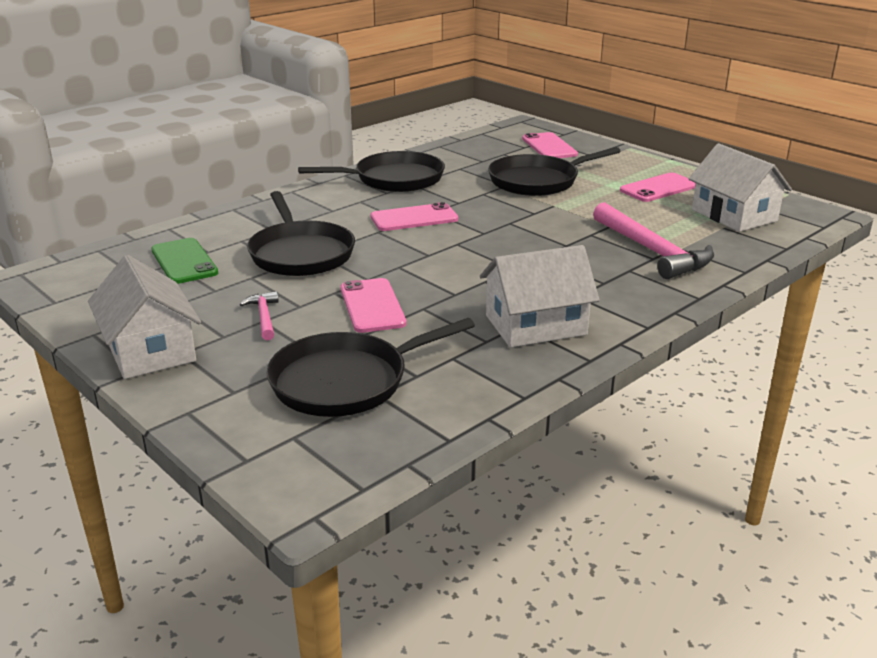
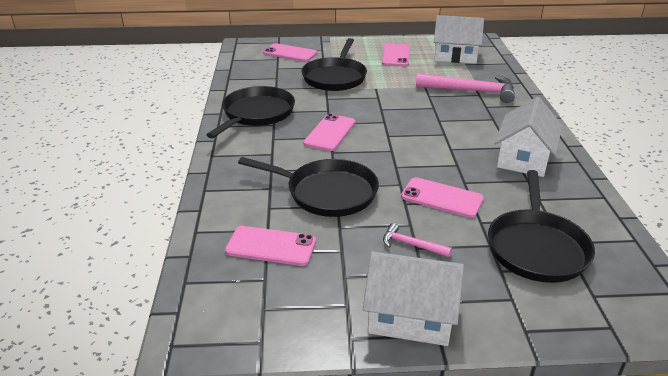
camera: 50 degrees left, 5 degrees up
green phone [151,238,218,284] -> pink phone [225,226,316,266]

